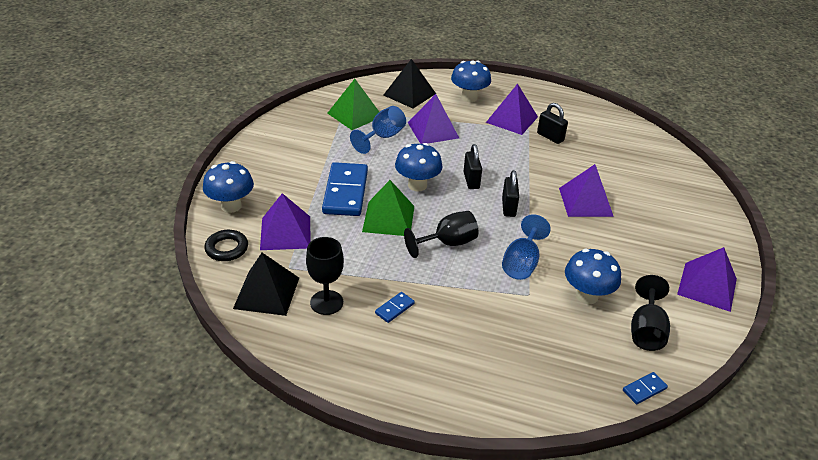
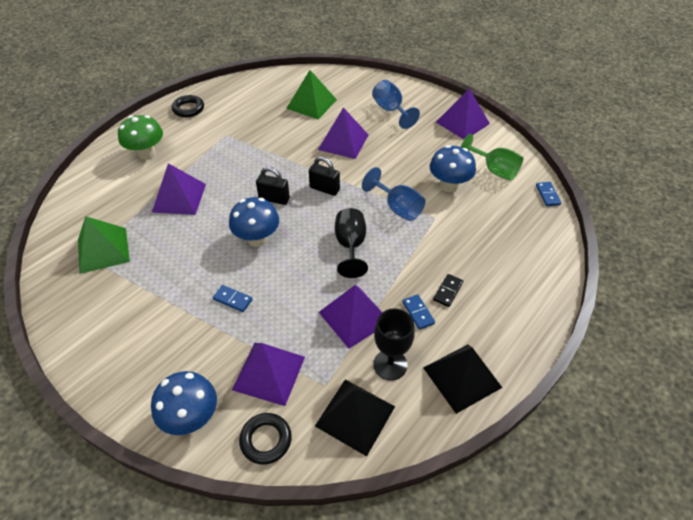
camera: 65 degrees left, 10 degrees up
blue domino [322,162,368,216] -> blue domino [213,285,252,312], size x0.43
blue goblet [350,106,406,154] -> blue goblet moved to [372,80,420,129]
green pyramid [362,180,414,236] -> green pyramid moved to [286,70,337,120]
black pyramid [384,59,436,109] -> black pyramid moved to [423,344,502,414]
blue mushroom [451,60,491,102] -> green mushroom [118,115,163,160]
purple pyramid [486,84,538,135] -> purple pyramid moved to [319,285,382,349]
black padlock [537,103,568,144] -> none
black goblet [631,275,670,351] -> green goblet [460,134,523,180]
none -> black ring [172,95,204,117]
none -> black domino [433,274,463,307]

